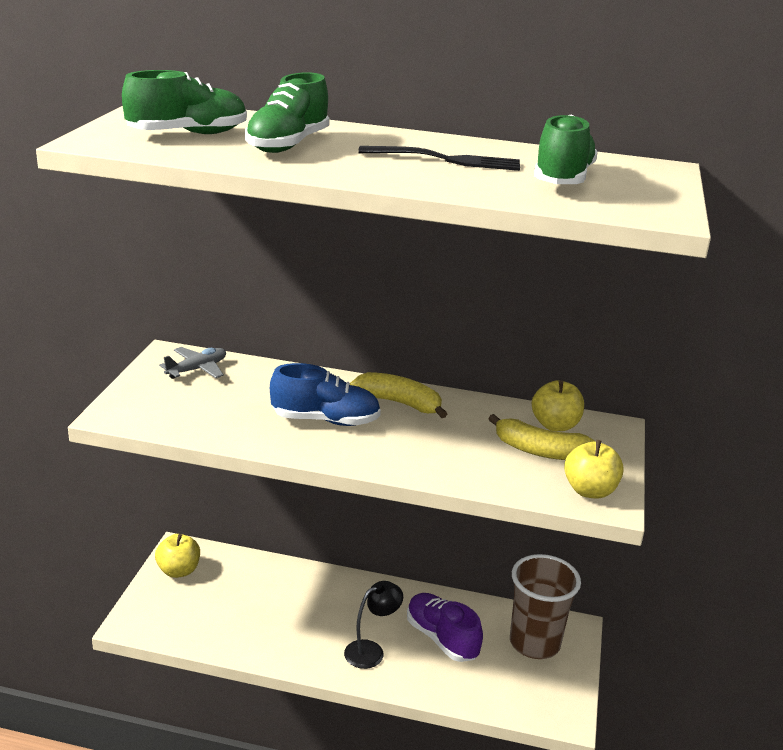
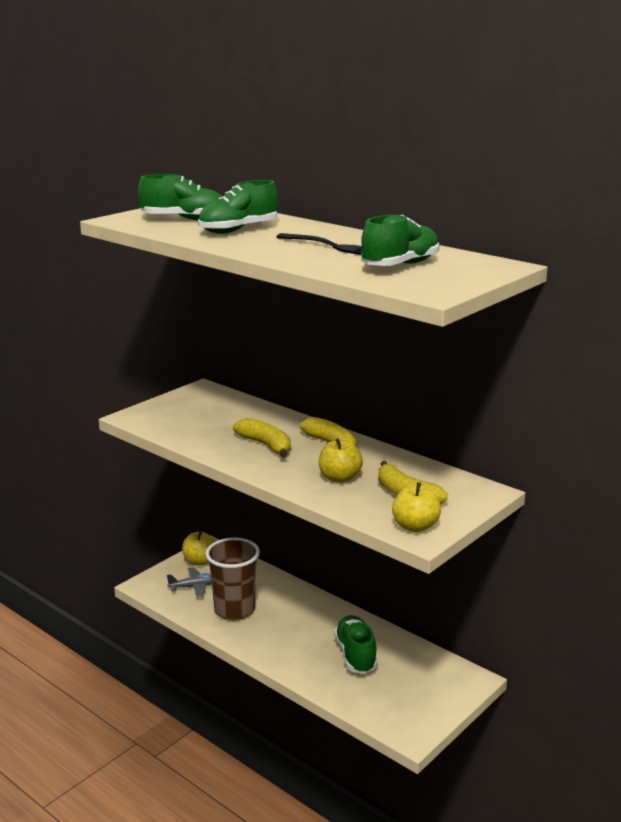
camera: 30 degrees right, 5 degrees down
grey plane [159,347,226,379] -> grey plane moved to [167,567,212,598]
blue shoe [270,363,381,426] -> yellow banana [233,418,291,458]
black lamp [344,581,403,669] -> none
purple shoe [407,593,483,662] -> green shoe [334,615,378,674]
brown cup [510,554,581,659] -> brown cup moved to [205,538,260,621]
yellow apple [532,380,584,431] -> yellow apple moved to [319,438,363,483]

